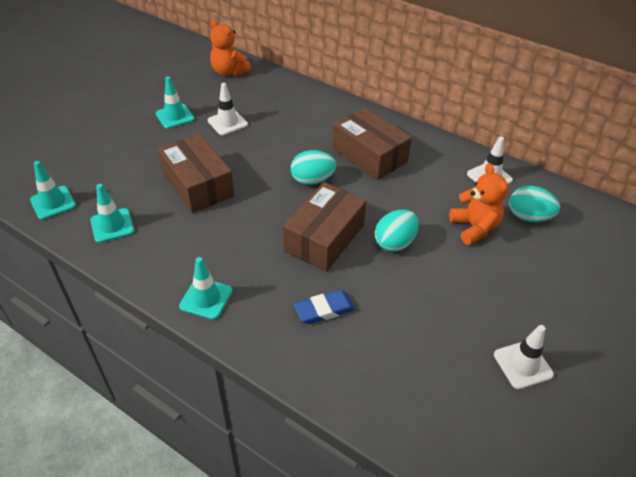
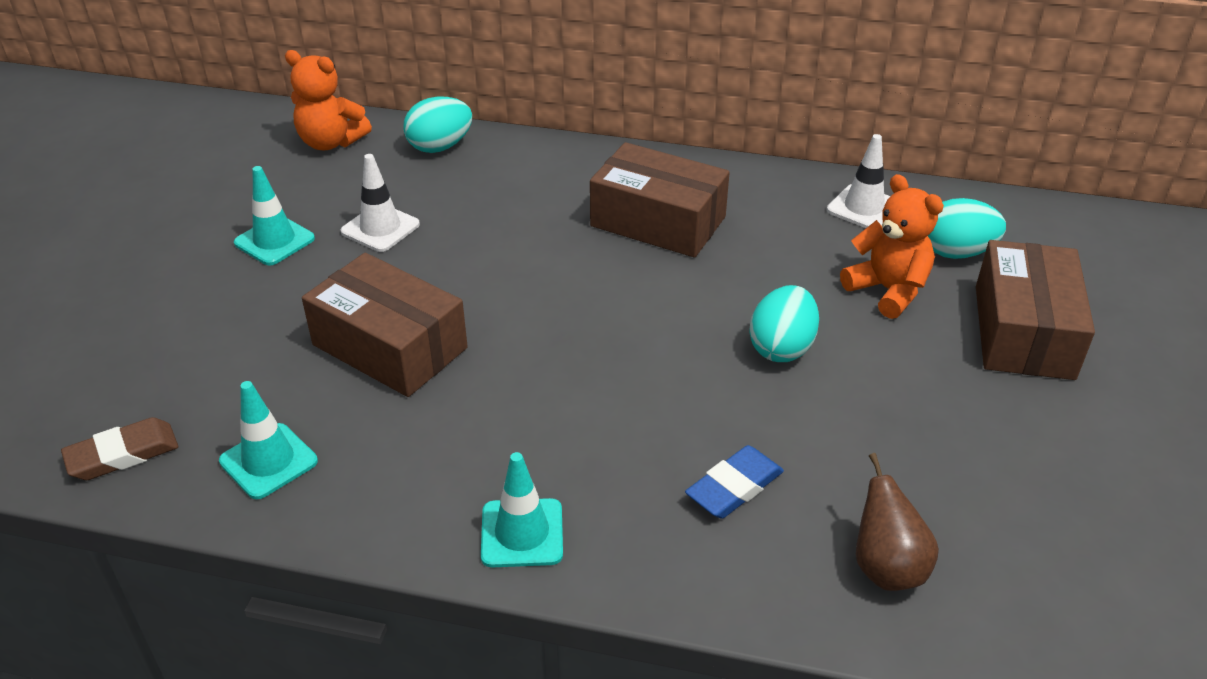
camera: 20 degrees left, 5 degrees down
turquoise traffic cone [30,161,76,220] -> brown eraser [61,417,178,480]
brown box [283,182,366,272] -> brown box moved to [976,240,1095,380]
turquoise egg [291,150,336,185] -> turquoise egg moved to [403,96,472,153]
white traffic cone [494,325,554,389] -> none
none -> brown pear [856,453,939,591]

